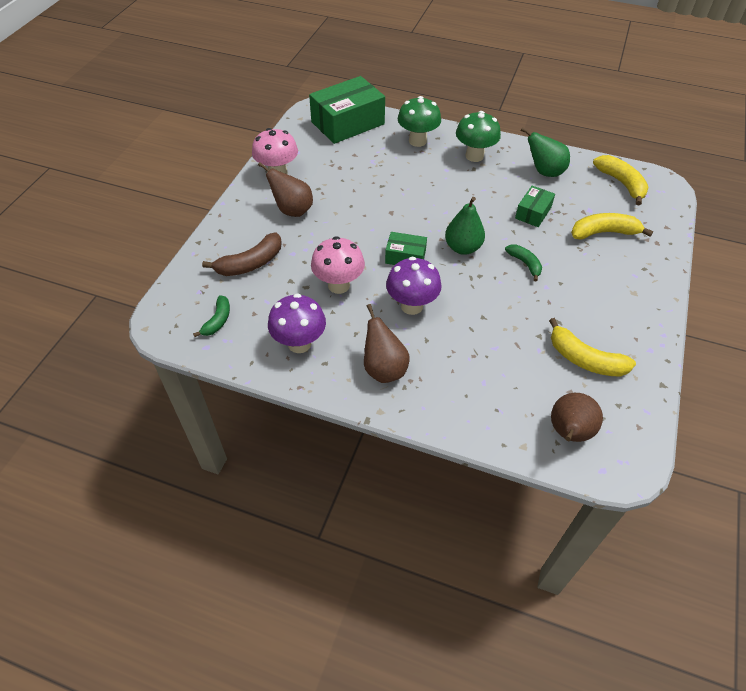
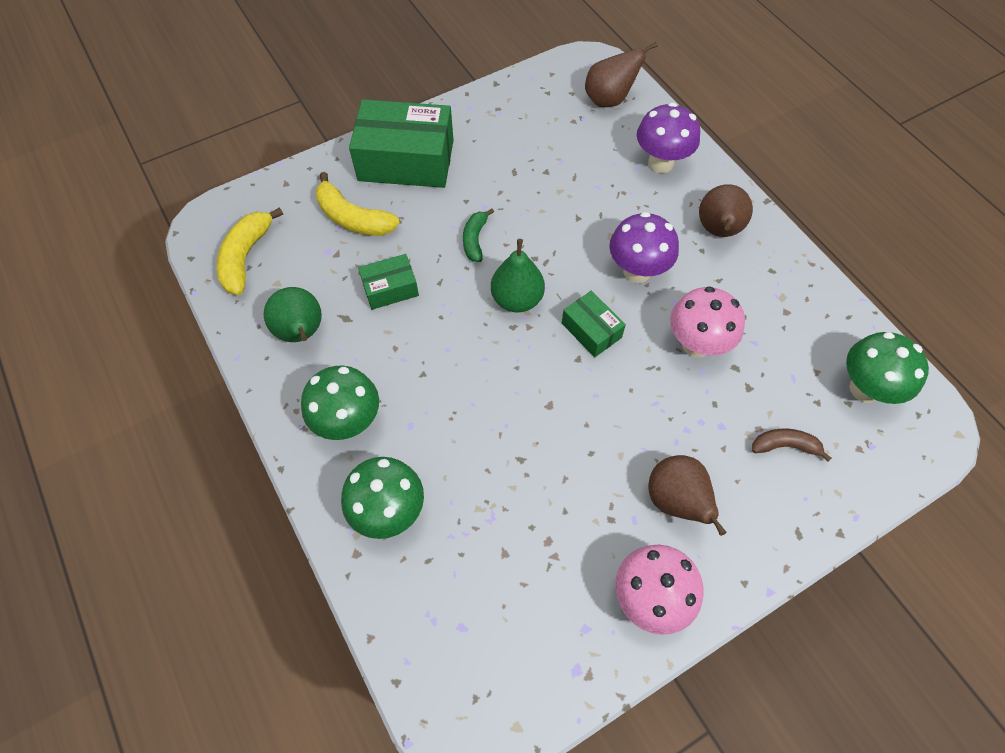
camera: 140 degrees left, 10 degrees up
green banana [193,295,230,337] -> green mushroom [846,332,929,404]
brown banana [202,232,282,276] -> brown banana [752,428,831,461], size x0.62
purple mushroom [268,293,326,353] -> purple mushroom moved to [637,103,700,173]
green box [309,76,385,144] -> green box moved to [349,99,454,188]
yellow banana [549,318,636,377] -> none

